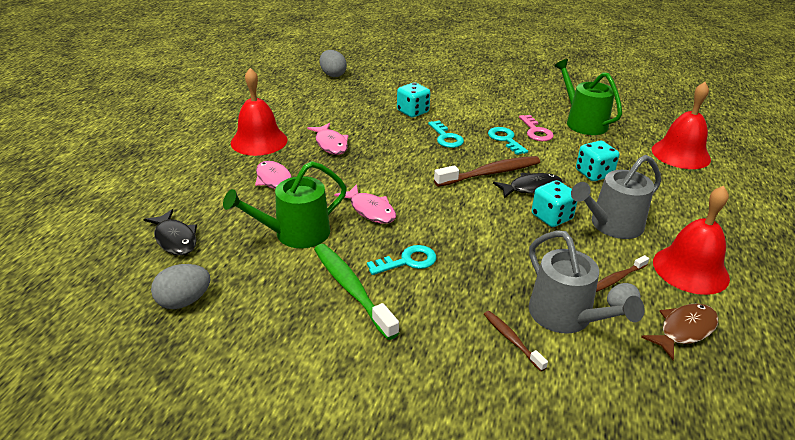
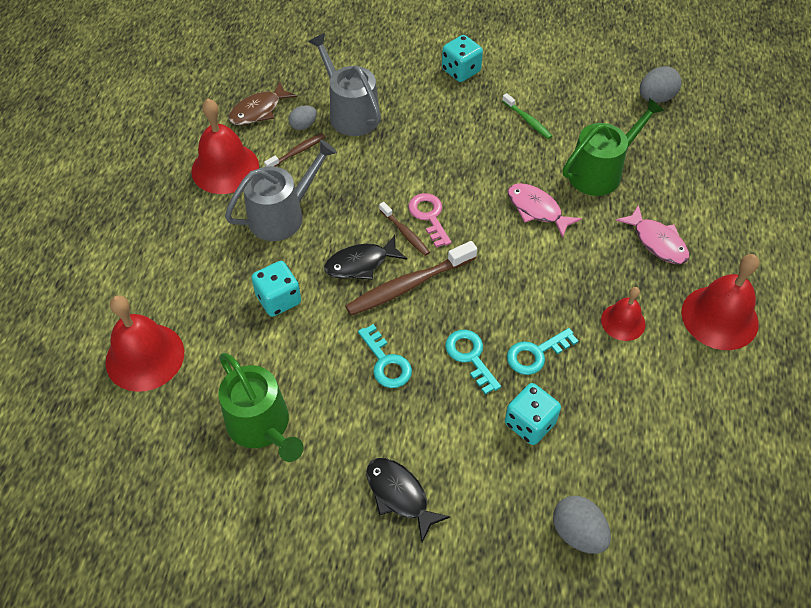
camera: 175 degrees right, 20 degrees up
black fish [143,209,197,255] -> black fish moved to [366,458,450,542]
pink fish [307,123,349,155] -> red bell [601,287,645,341]
green toothbrush [314,244,399,340] -> green toothbrush [502,93,552,139], size x0.54
grey egg [320,50,347,77] -> grey egg moved to [553,496,611,554]
turquoise key [367,245,436,275] -> turquoise key moved to [507,328,578,375]
brown toothbrush [484,311,548,371] -> brown toothbrush moved to [379,202,430,256]
pink key [519,115,554,141] -> pink key moved to [408,193,451,248]
turquoise dice [531,180,578,227] -> turquoise dice moved to [442,35,483,82]

